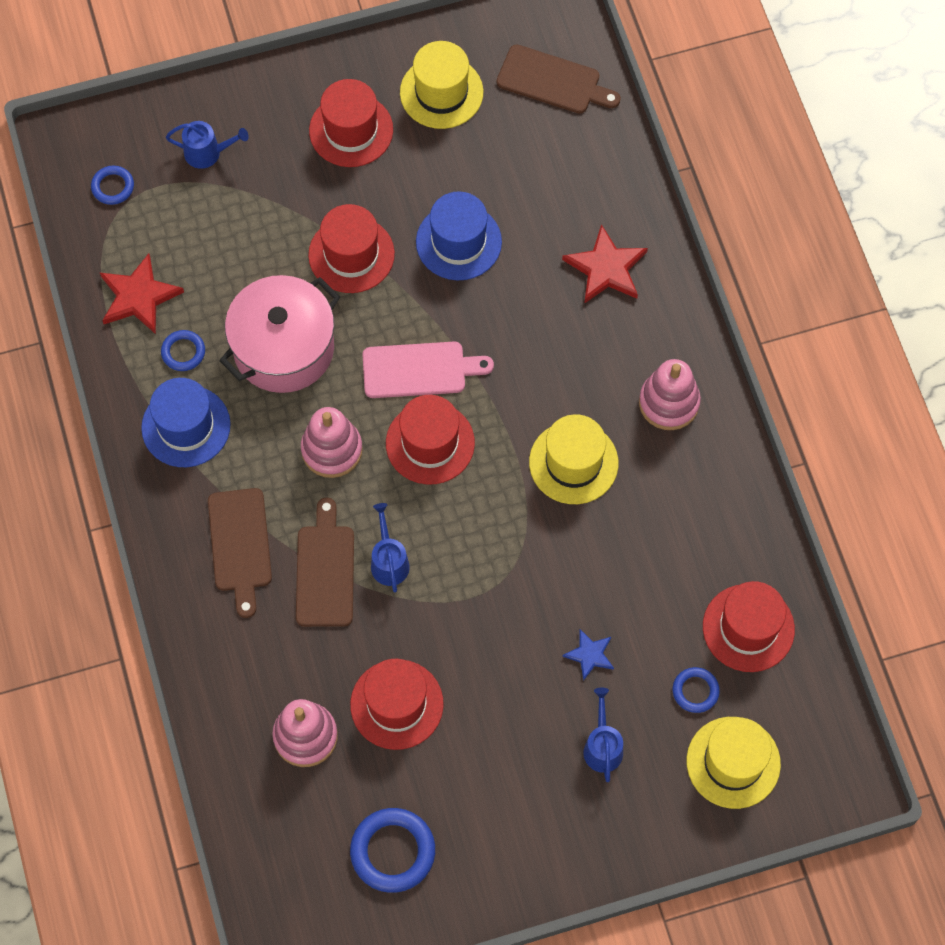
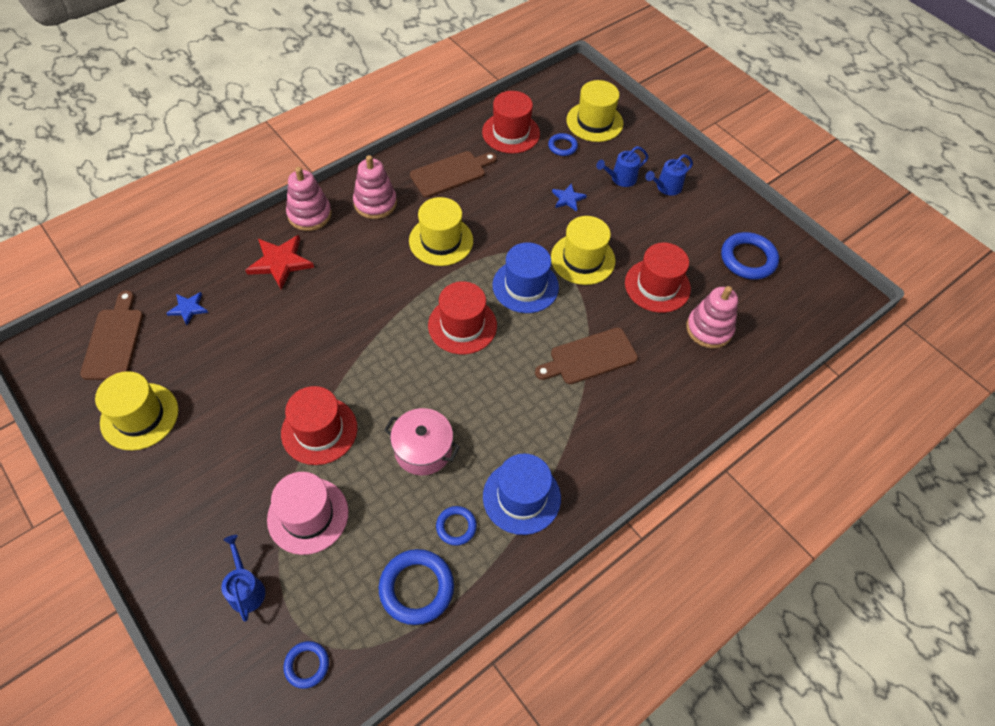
camera: 115 degrees left, 10 degrees down
red star [100,253,184,334] -> blue ring [379,549,454,625]
brown cutting board [208,488,272,618] -> brown cutting board moved to [410,151,497,198]
pink pot [219,275,340,393] -> pink pot [384,408,460,475], size x0.65
pink stacking toy [301,407,363,478] -> pink stacking toy moved to [286,167,332,231]
red hat [309,79,393,167] -> none
pink cutting board [362,342,494,398] -> none
blue watering can [371,503,410,593] -> blue watering can moved to [645,154,693,196]
blue hat [416,191,502,280] -> blue hat moved to [492,242,559,313]
none -> blue star [166,292,208,325]
none -> pink hat [267,472,348,555]
none -> yellow hat [551,216,615,285]

